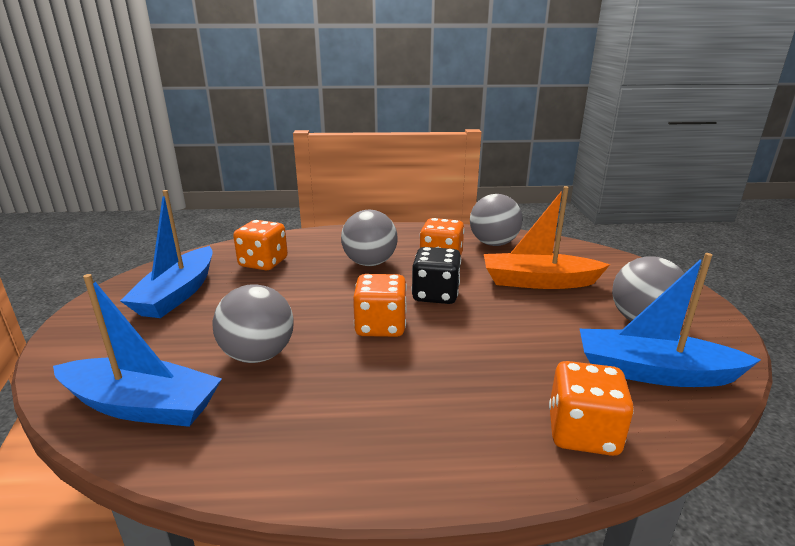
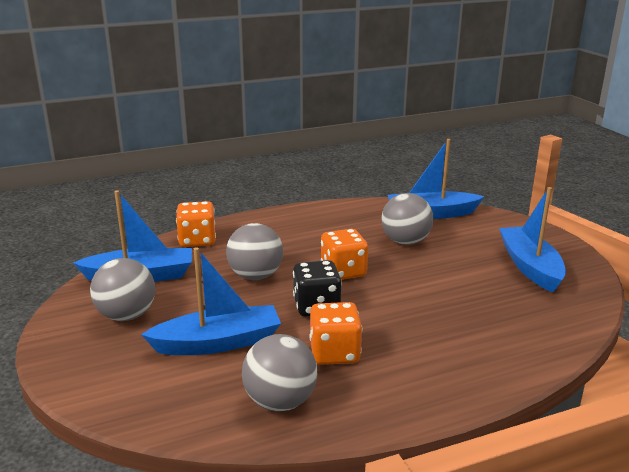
camera: 160 degrees right, 0 degrees up
orange dice [233,220,288,270] -> none
grey ball [341,210,398,266] -> grey ball moved to [226,223,283,280]
orange boat [484,186,610,289] -> blue boat [141,247,281,355]

